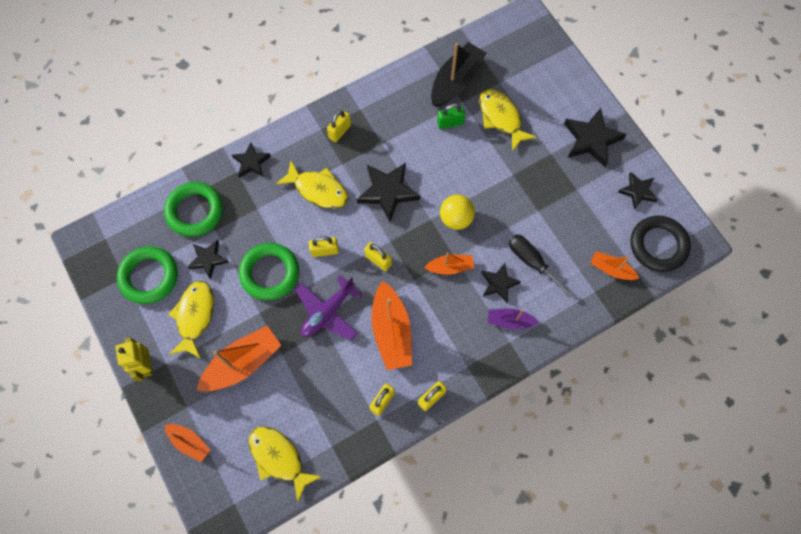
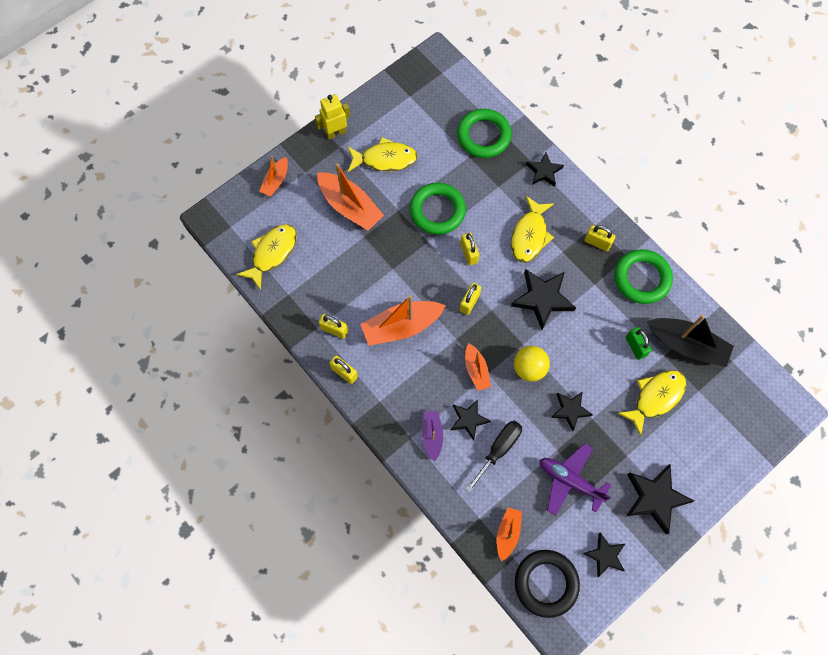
camera: 80 degrees right, 0 degrees up
green ring [117,246,178,304] -> green ring moved to [615,249,673,304]
black star [188,240,229,279] -> black star moved to [551,392,593,431]
purple plane [296,275,362,340] -> purple plane moved to [540,443,611,516]

